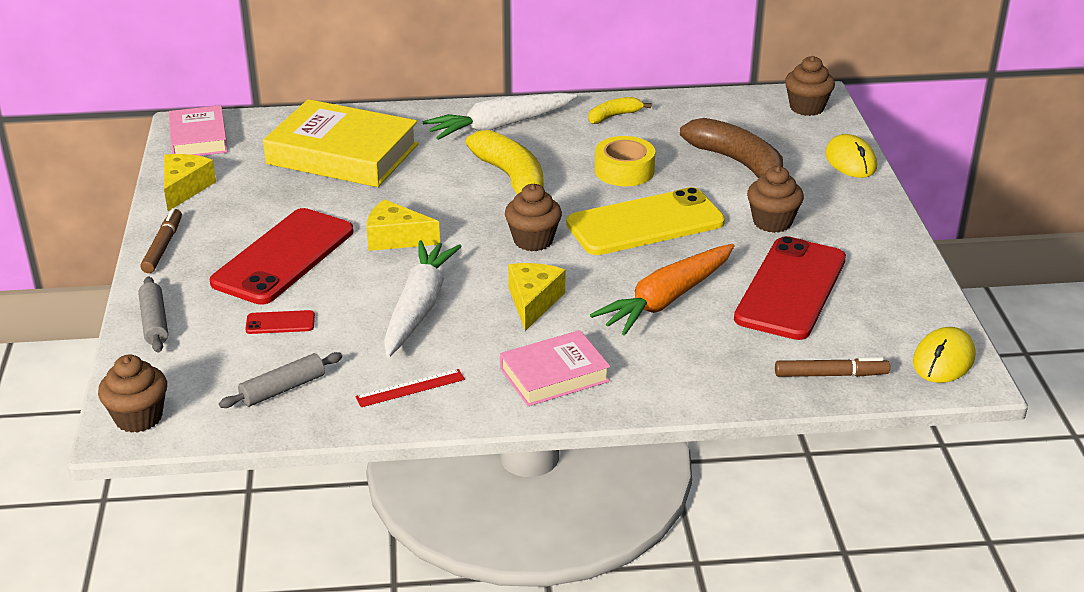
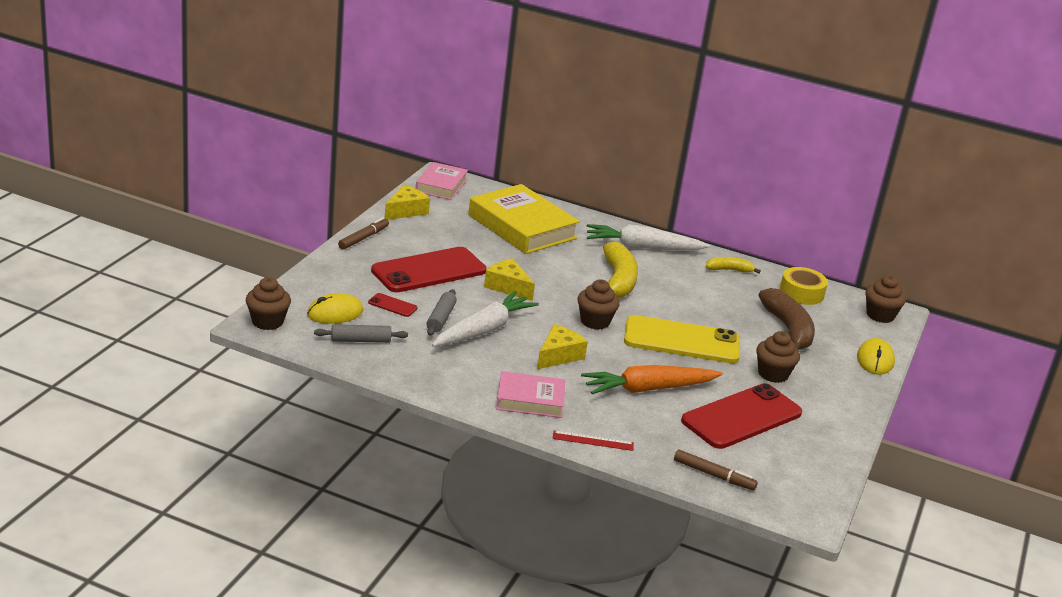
camera: 25 degrees right, 5 degrees down
grey rolling pin [138,276,168,353] -> grey rolling pin moved to [427,289,457,336]
red ruler [355,369,465,407] -> red ruler moved to [553,431,634,451]
yellow tape [595,136,655,186] -> yellow tape moved to [780,267,828,305]
yellow mouse [913,327,975,383] -> yellow mouse moved to [307,293,363,324]

